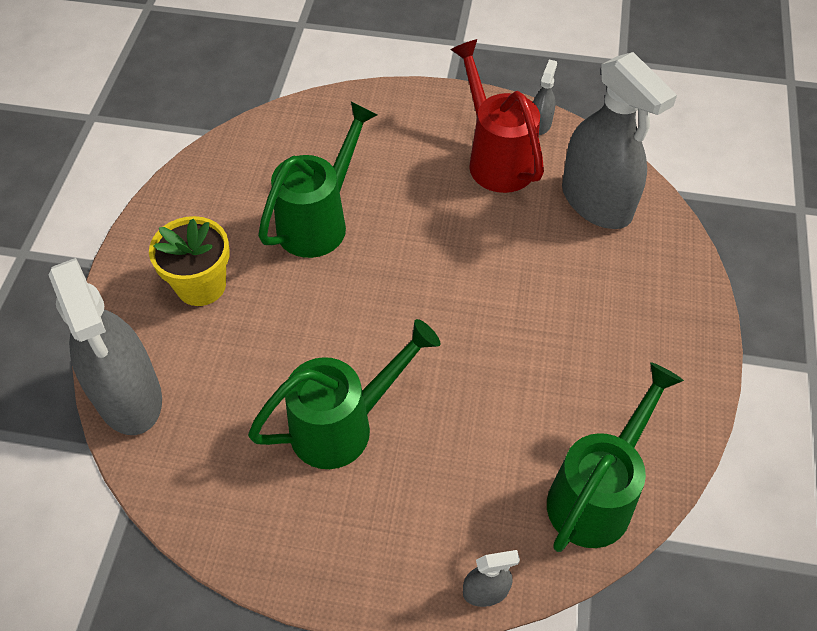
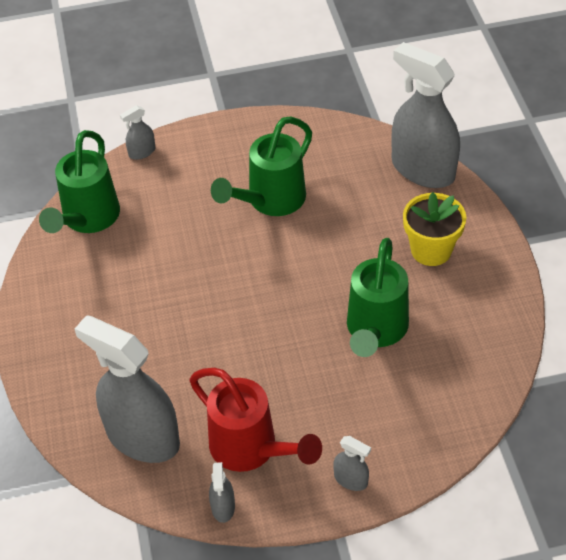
camera: 160 degrees right, 5 degrees down
none -> grey spray bottle [333,436,371,491]

